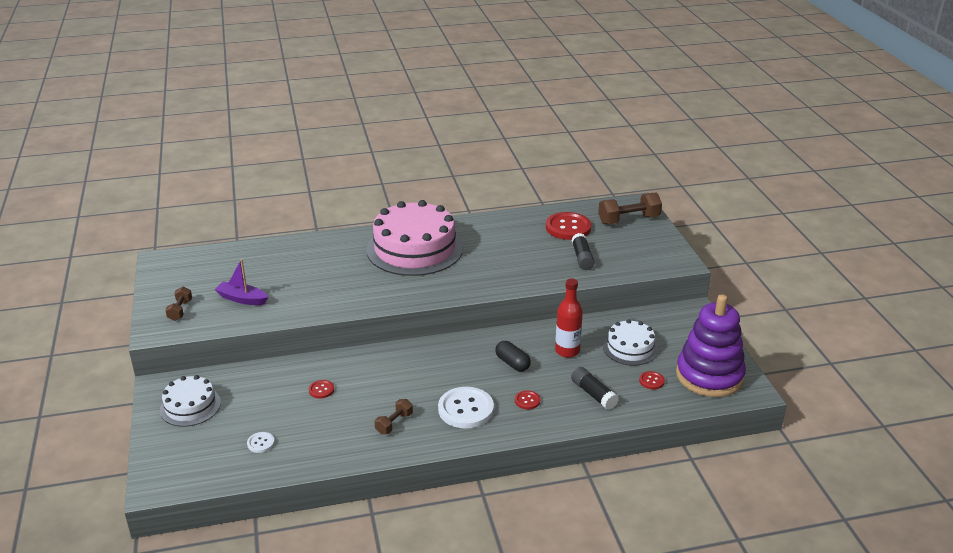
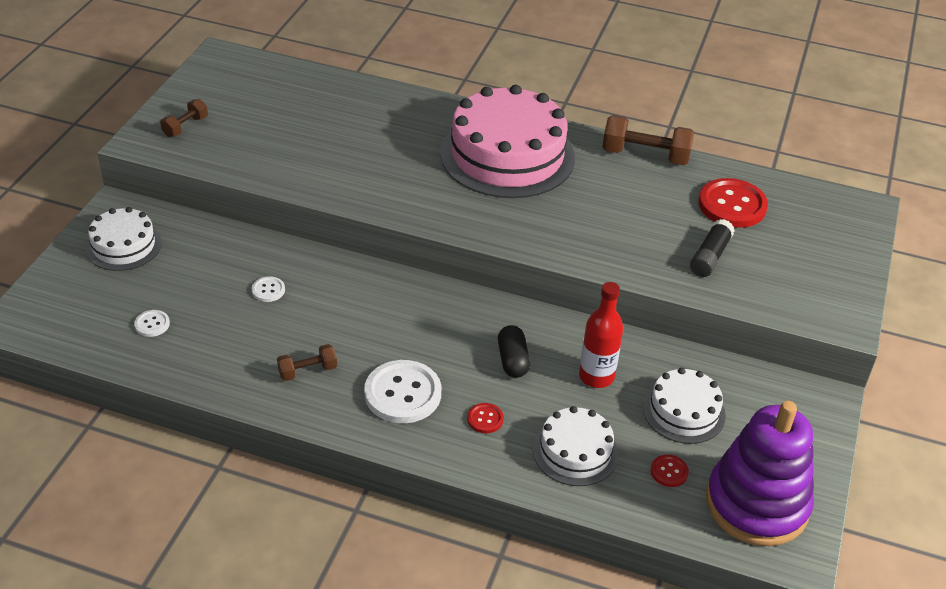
camera: 30 degrees right, 10 degrees up
purple boat [215,259,268,305] -> none
red button [309,380,334,399] -> white button [252,276,285,302]
black glue stick [571,367,619,410] -> white cake [533,406,618,486]
brown dumbbell [598,193,662,225] -> brown dumbbell moved to [602,115,695,165]

